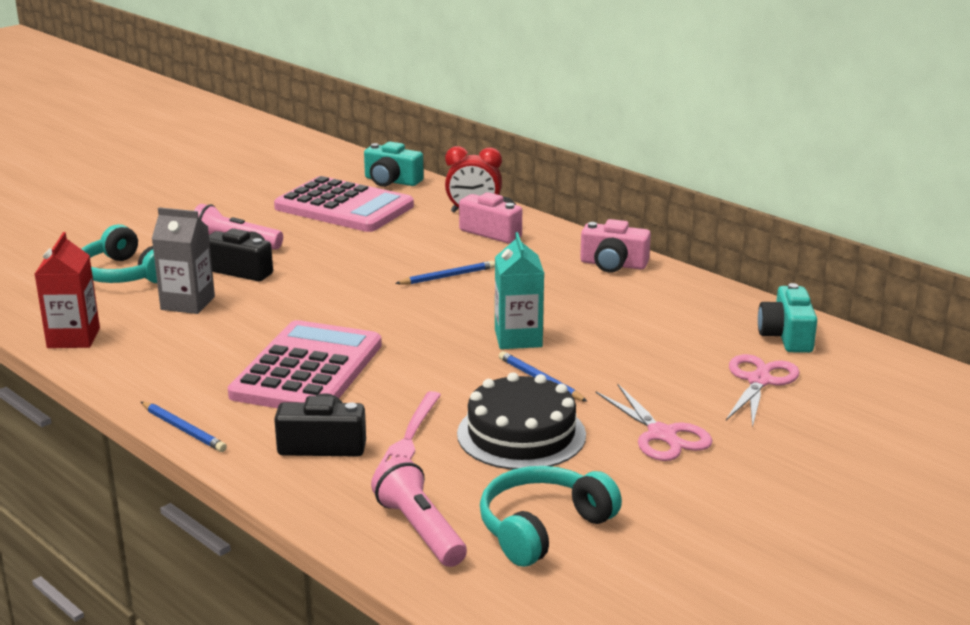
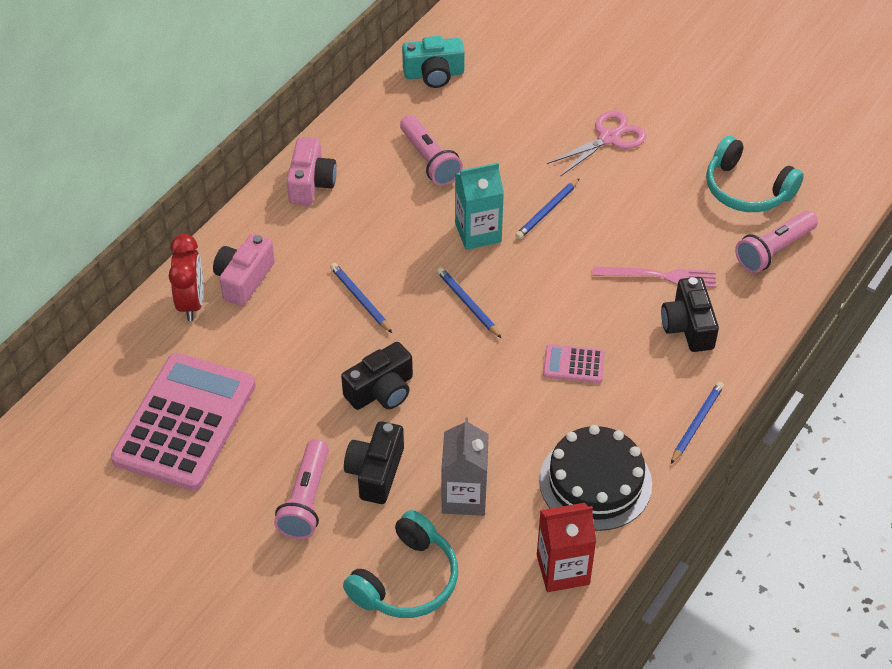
camera: 100 degrees left, 25 degrees up
pink calculator [228,320,382,408] -> pink calculator [543,344,605,383], size x0.43
turquoise camera [364,142,424,187] -> none
black cake [457,372,586,470] -> black cake moved to [539,425,652,531]
pink scissors [726,354,800,428] -> none
none -> black camera [341,342,413,410]
none -> pink flashlight [400,115,463,186]
none -> blue pencil [437,267,501,338]

